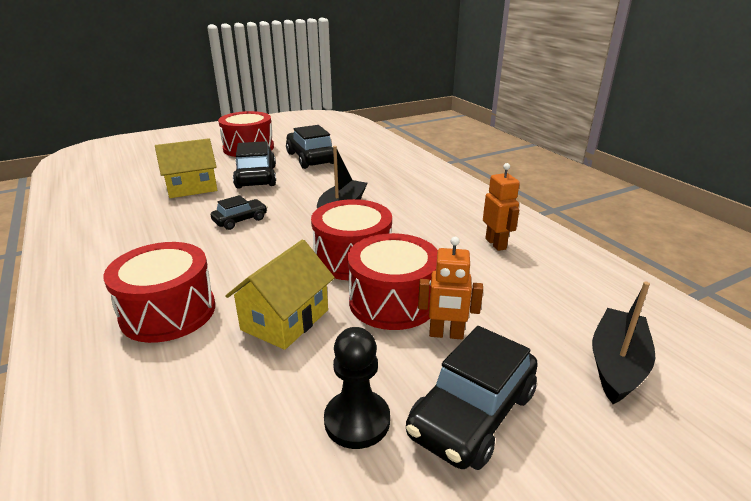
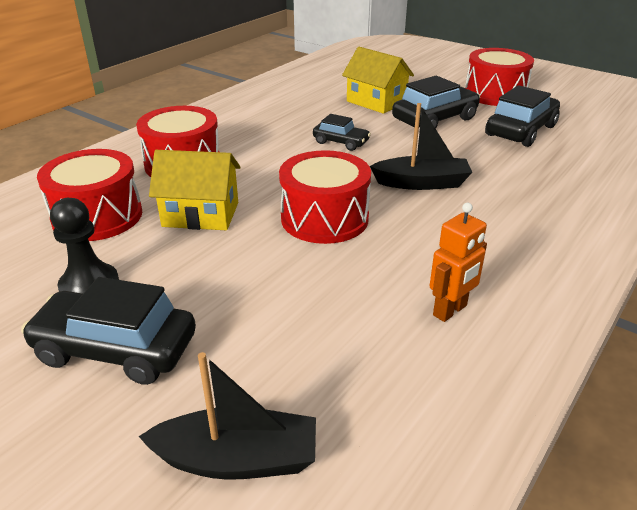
camera: 65 degrees right, 5 degrees up
red drum [348,233,438,330] -> red drum moved to [37,149,142,241]
orange robot [418,237,483,340] -> none

